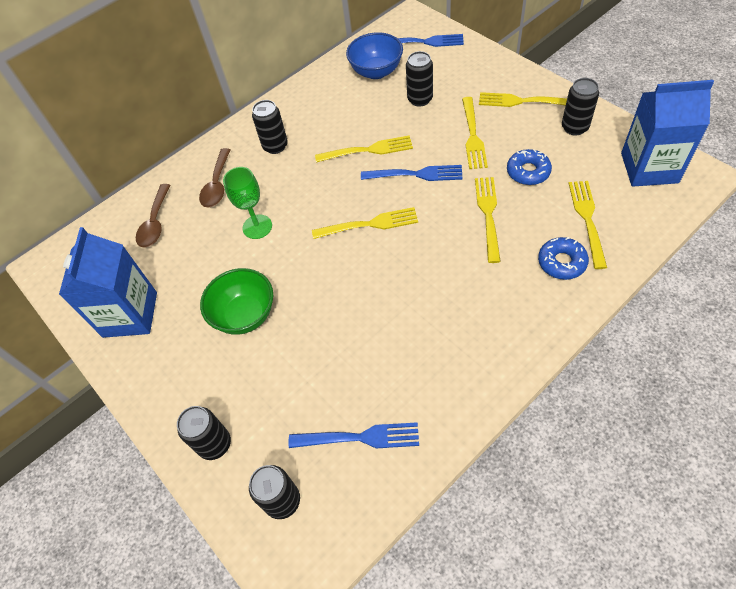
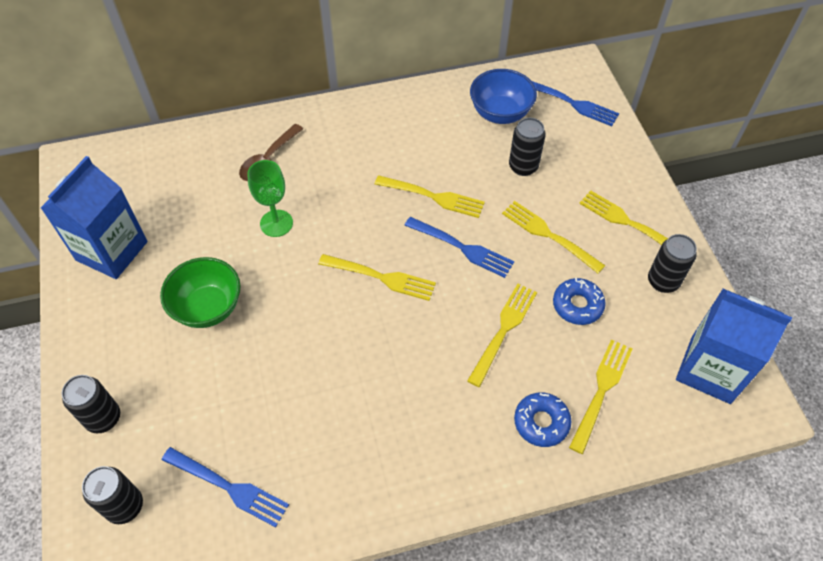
camera: 20 degrees right, 0 degrees up
brown spoon [136,184,170,248] -> none
black can [252,100,288,154] -> none
yellow fork [462,97,488,169] -> yellow fork turned 105 degrees clockwise [502,201,606,273]

